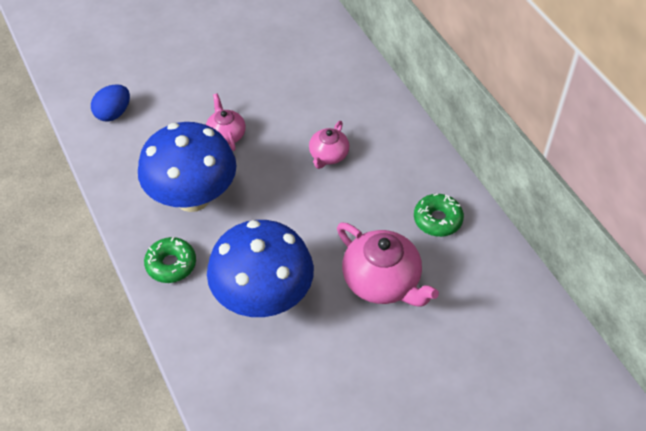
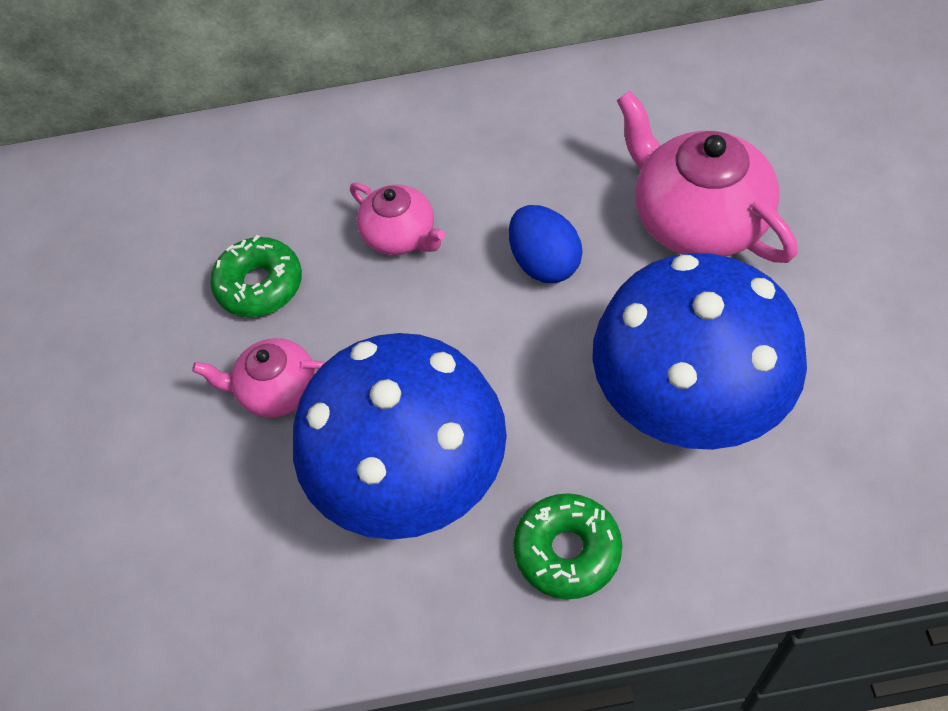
camera: 65 degrees left, 5 degrees up
blue egg [91,84,130,122] -> blue egg moved to [509,205,583,283]
pink teapot [337,223,439,306] -> pink teapot turned 105 degrees counterclockwise [617,91,798,263]
green donut [414,193,464,237] -> green donut moved to [210,235,302,317]

